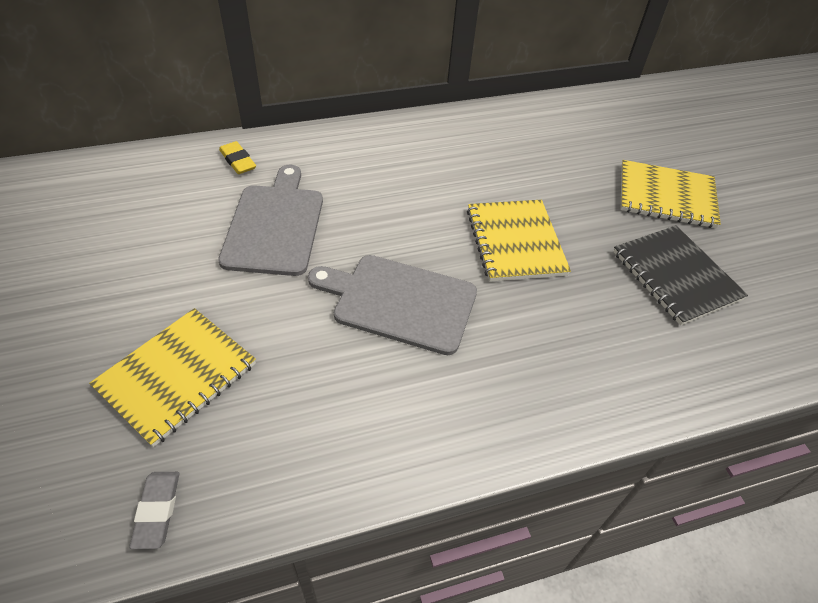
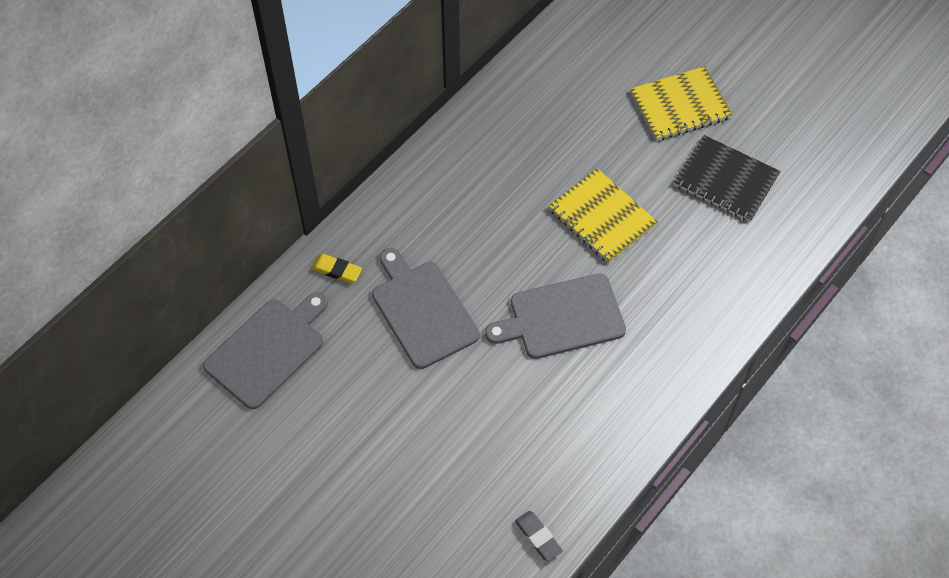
camera: 30 degrees left, 10 degrees up
yellow notebook [89,308,256,447] -> none
none -> grey cutting board [203,292,328,409]

